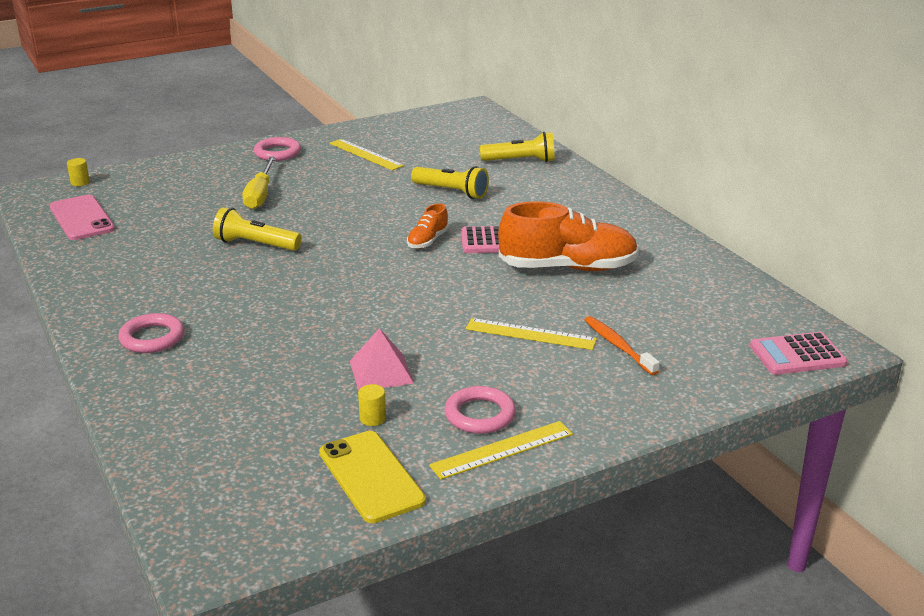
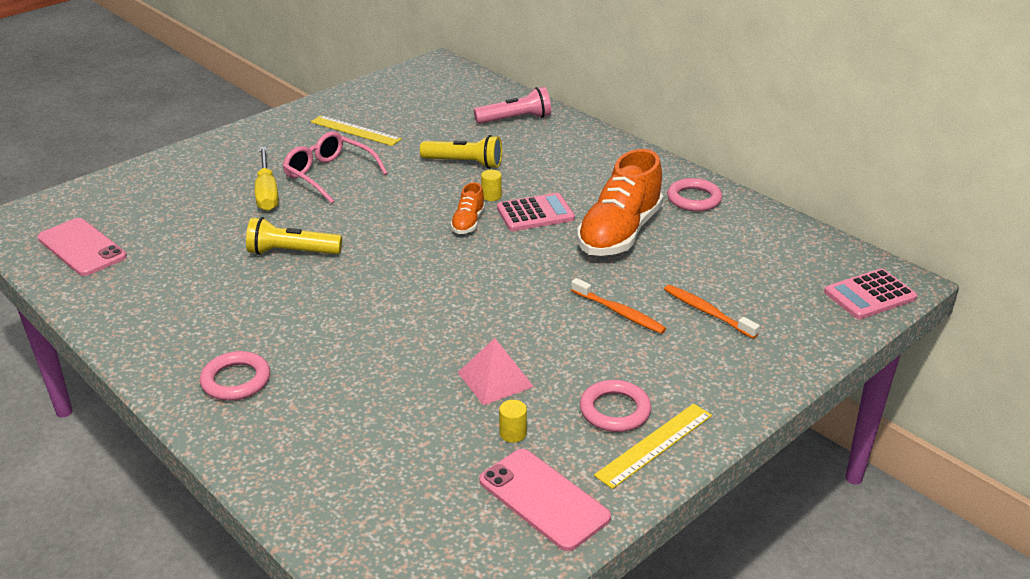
camera: 15 degrees left, 5 degrees up
yellow cylinder [67,158,90,186] -> yellow cylinder moved to [481,170,502,201]
pink ring [254,137,301,161] -> pink ring moved to [667,178,722,212]
yellow phone [319,431,426,523] -> pink phone [479,449,611,551]
yellow ruler [466,318,597,350] -> orange toothbrush [571,278,666,334]
yellow flashlight [480,132,555,162] -> pink flashlight [474,87,551,124]
orange shoe [498,201,639,271] -> orange shoe turned 135 degrees clockwise [577,149,663,256]
none -> pink glasses [283,131,388,204]

